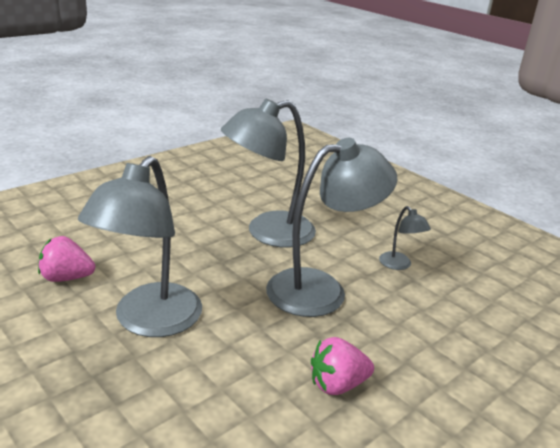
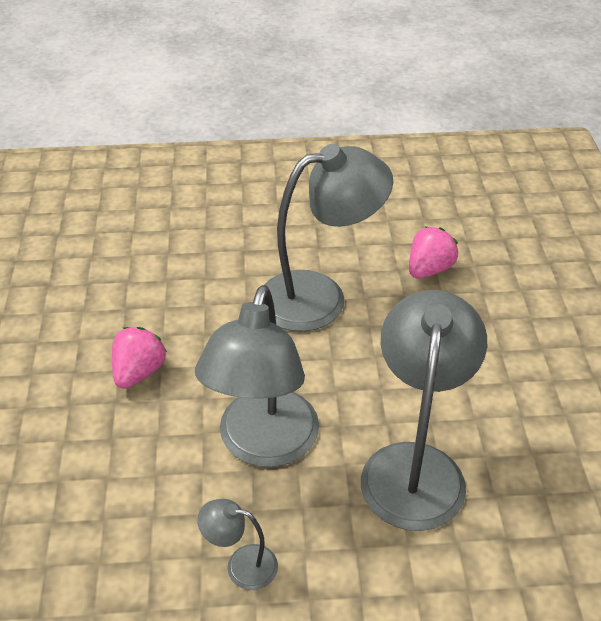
camera: 130 degrees right, 15 degrees up
grey lamp [78,156,202,337] -> grey lamp turned 105 degrees clockwise [264,144,393,332]

